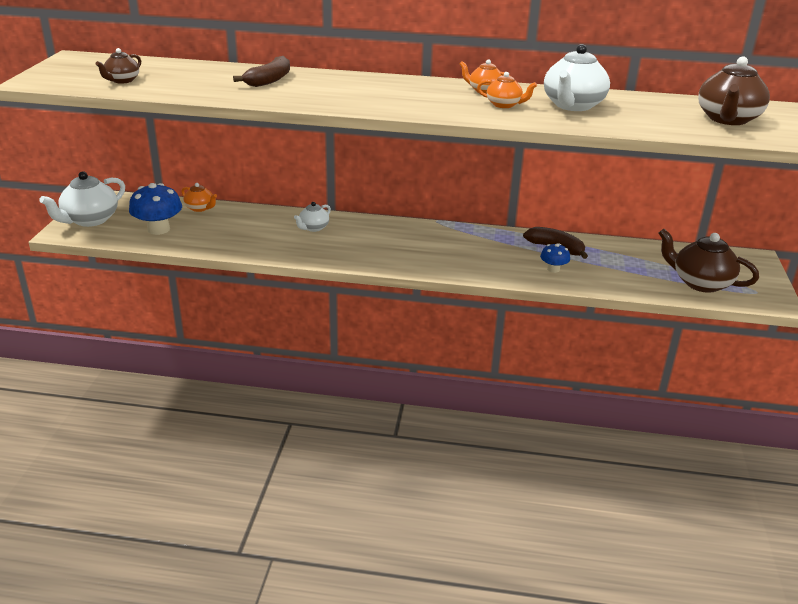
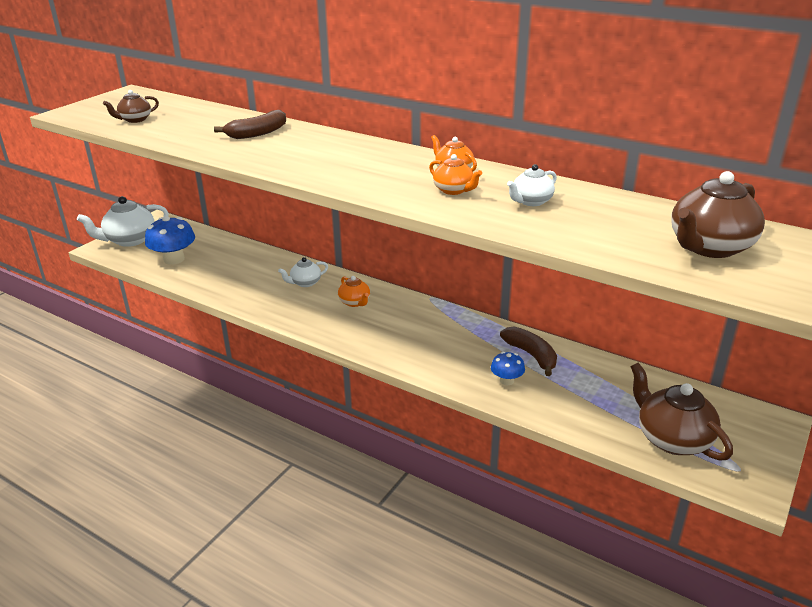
camera: 25 degrees right, 0 degrees up
orange teapot [181,183,217,212] -> orange teapot moved to [338,276,370,307]
white teapot [544,44,610,111] -> white teapot [507,164,557,206], size x0.55

